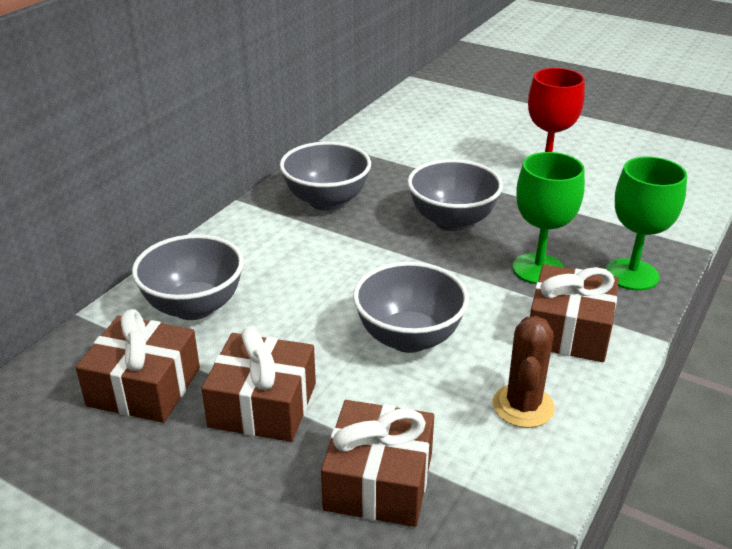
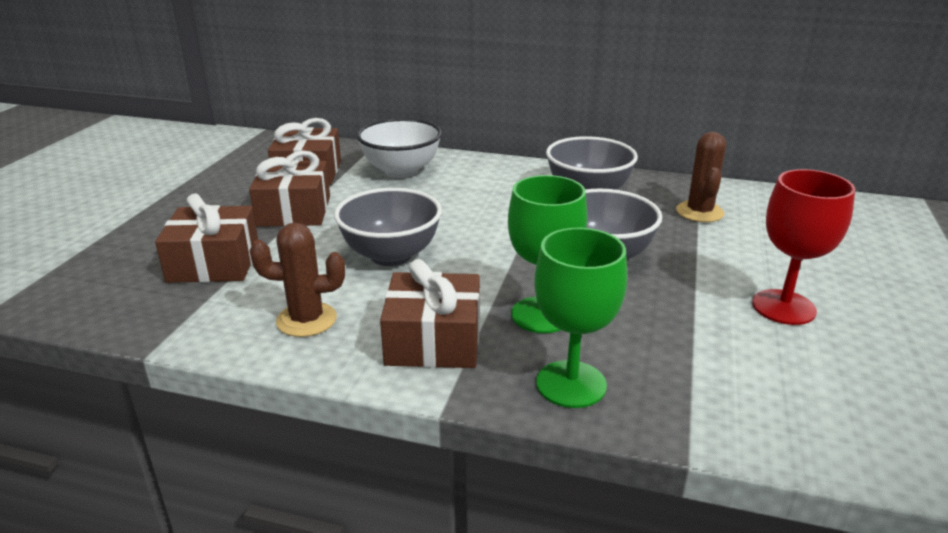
camera: 75 degrees right, 5 degrees down
grey bowl [132,234,244,320] -> white bowl [357,118,442,178]
none -> brown cactus [676,132,726,222]

